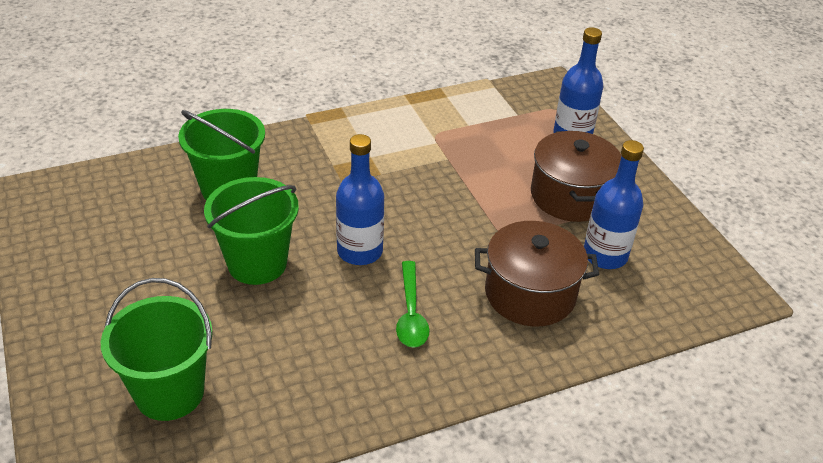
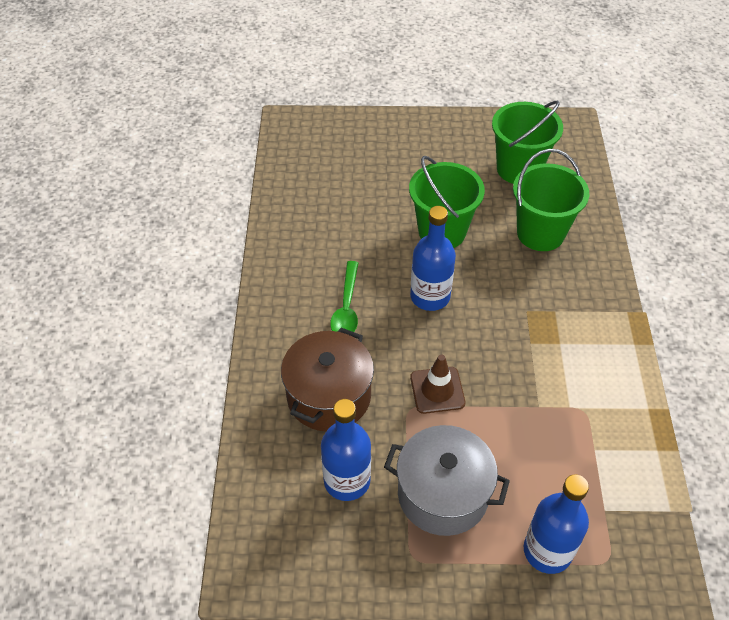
camera: 115 degrees right, 10 degrees up
green bucket [101,278,213,421] -> green bucket moved to [492,100,563,184]
green spoon [396,261,430,348] -> green spoon turned 105 degrees counterclockwise [330,261,358,332]
brown pot [531,131,622,222] -> grey pot [384,425,510,536]
none -> brown traffic cone [410,355,465,414]

